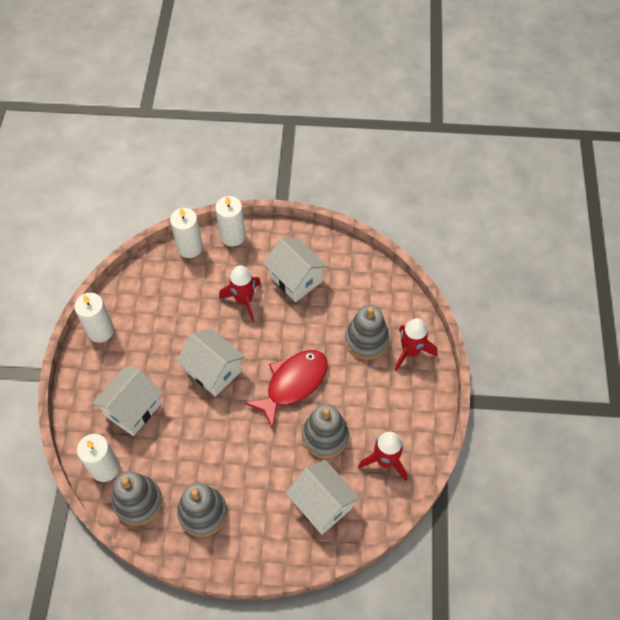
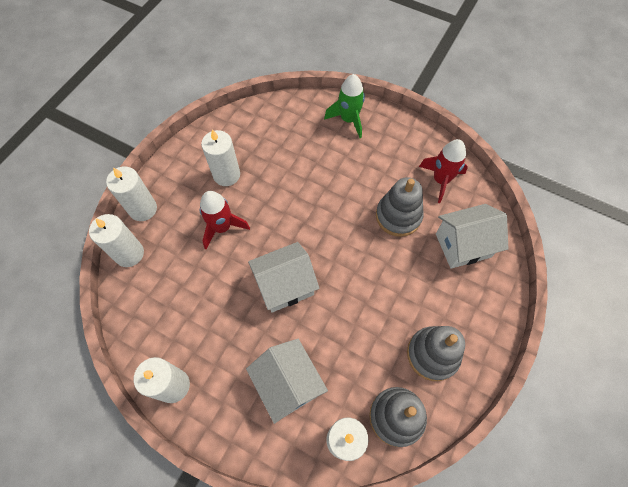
camera: 65 degrees left, 5 degrees up
red fish [245,350,328,429] -> none
white house [264,238,328,302] -> white candle [201,129,240,186]
grey stacking toy [345,305,390,360] -> none
red rocket [395,318,437,371] -> green rocket [324,74,365,138]

